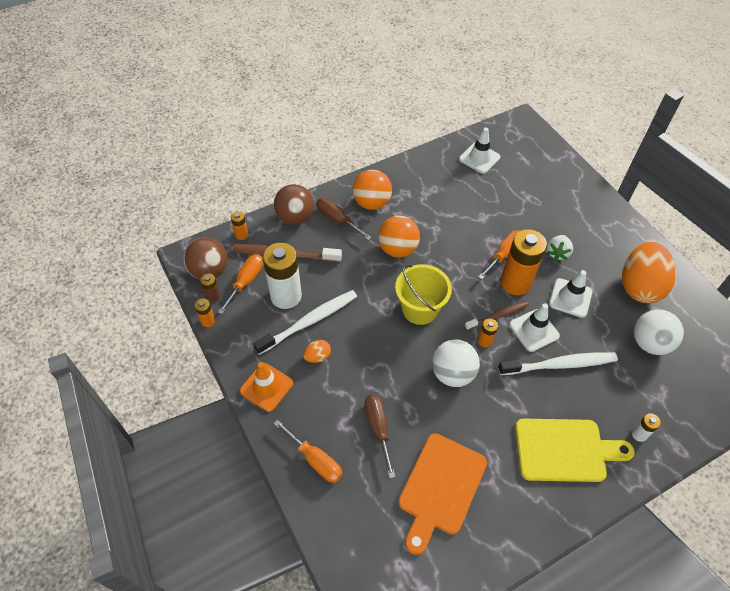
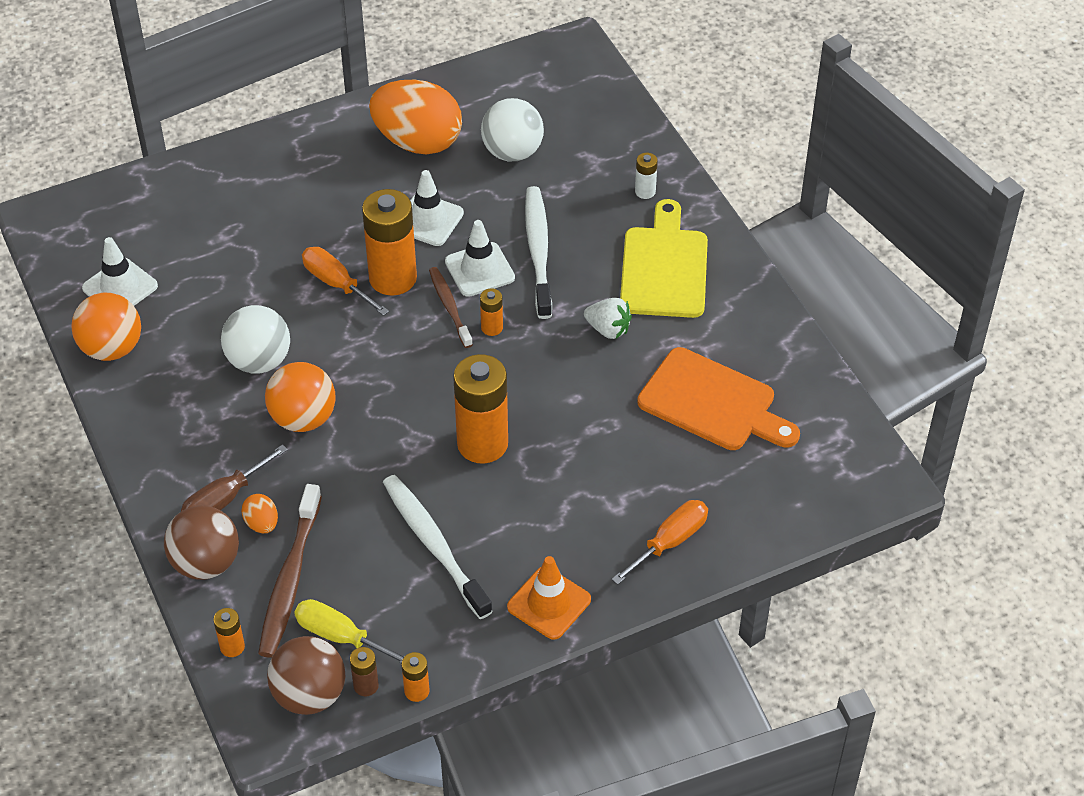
camera: 85 degrees left, 5 degrees down
orange screwdriver [218,254,263,314] -> yellow screwdriver [294,599,405,664]
white battery [263,243,302,309] -> none
orange egg [303,340,331,363] -> orange egg moved to [241,494,278,533]
orange ball [353,170,392,210] -> orange ball moved to [71,293,141,361]
brown screwdriver [365,395,395,478] -> none
yellow bucket [395,264,452,325] -> none
white ball [432,339,480,387] -> white ball moved to [221,305,290,374]
white strawberry [547,235,573,261] -> white strawberry moved to [584,298,632,339]
none -> orange battery [453,354,508,464]

